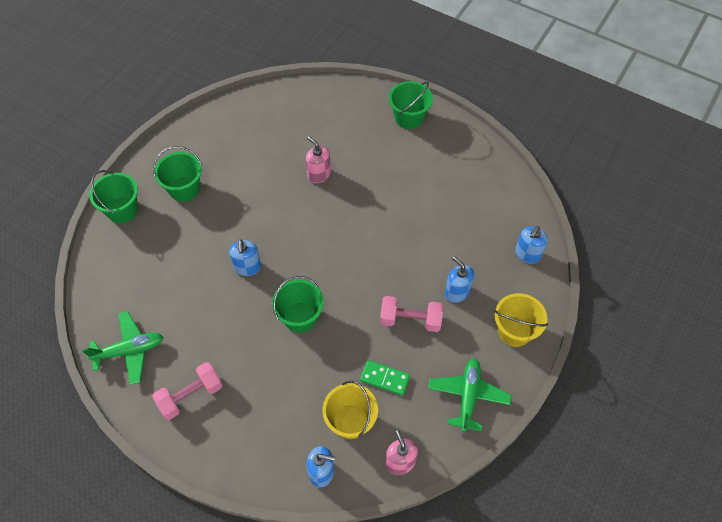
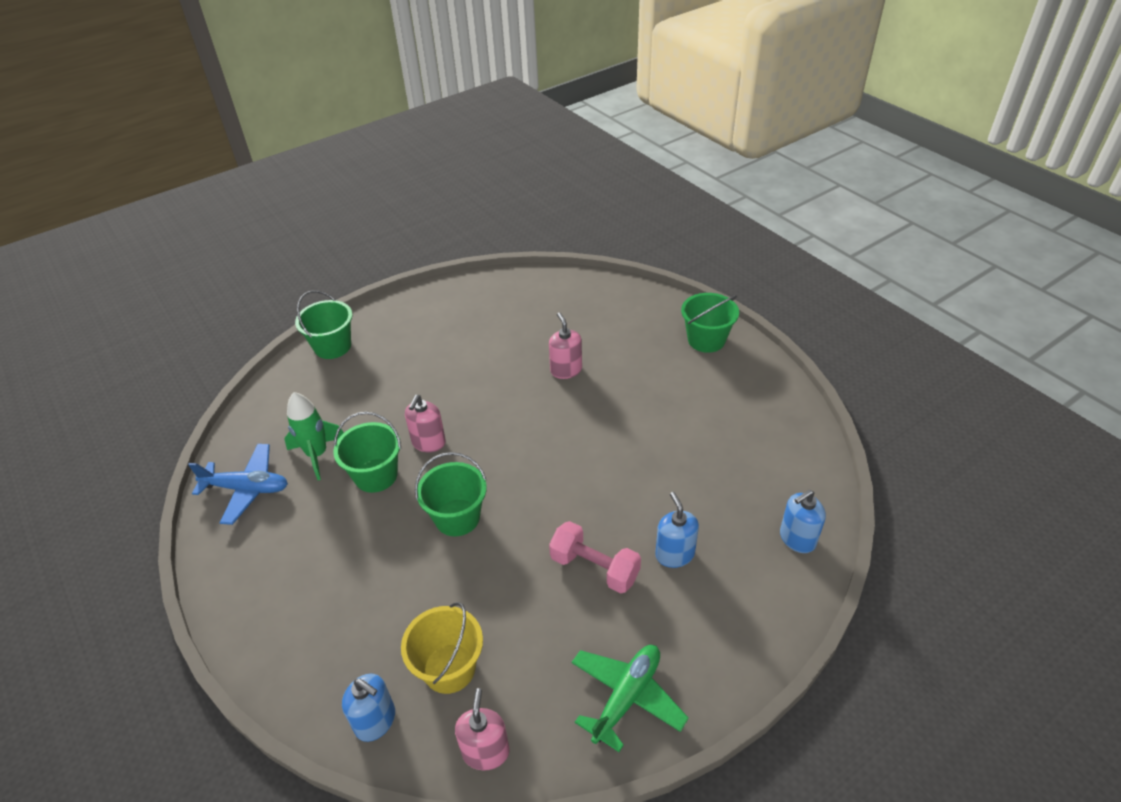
camera: 25 degrees right, 15 degrees down
green plane [82,311,163,385] -> blue plane [188,444,288,525]
pink dumbbell [152,362,222,420] -> none
green bucket [153,146,202,202] -> green bucket moved to [333,412,401,493]
blue soap dispenser [229,240,261,276] -> pink soap dispenser [405,395,446,452]
green domino [360,360,410,396] -> none
yellow bucket [494,293,548,347] -> none
none -> green rocket [284,392,344,480]

